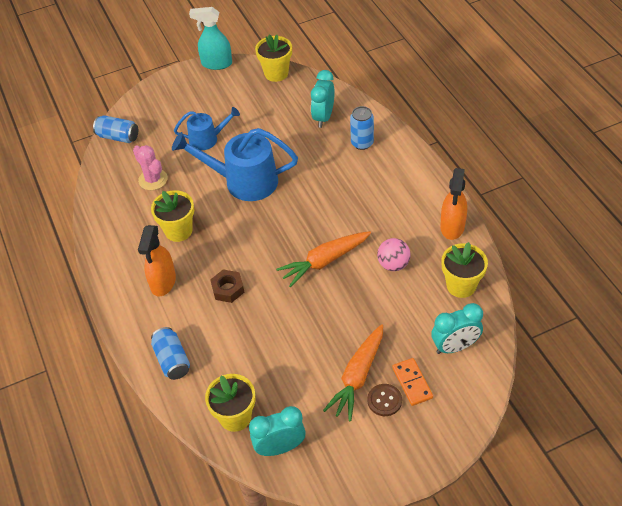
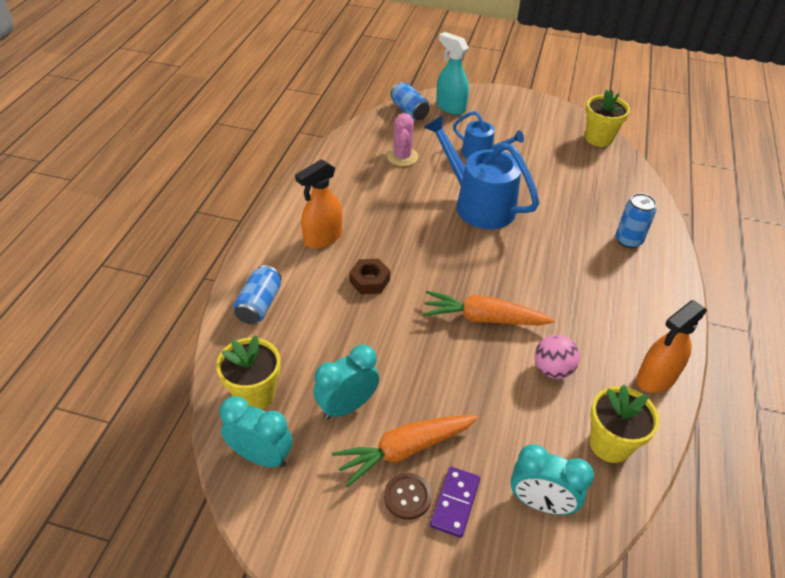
camera: 35 degrees right, 5 degrees down
yellow flower pot [151,190,194,242] -> none
turquoise spray bottle [189,7,232,70] -> turquoise spray bottle moved to [436,32,469,115]
turquoise clock [311,70,335,128] -> turquoise clock moved to [313,344,379,420]
orange domino [392,358,433,406] -> purple domino [430,467,480,538]

